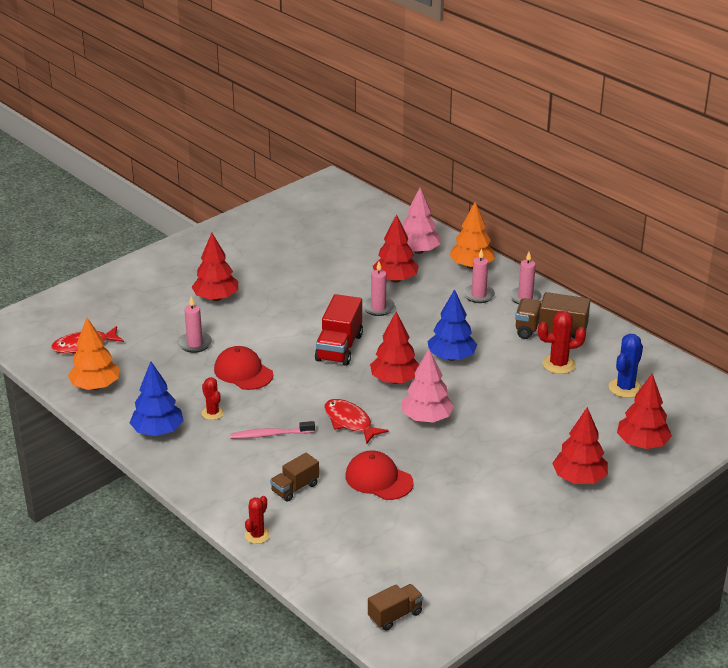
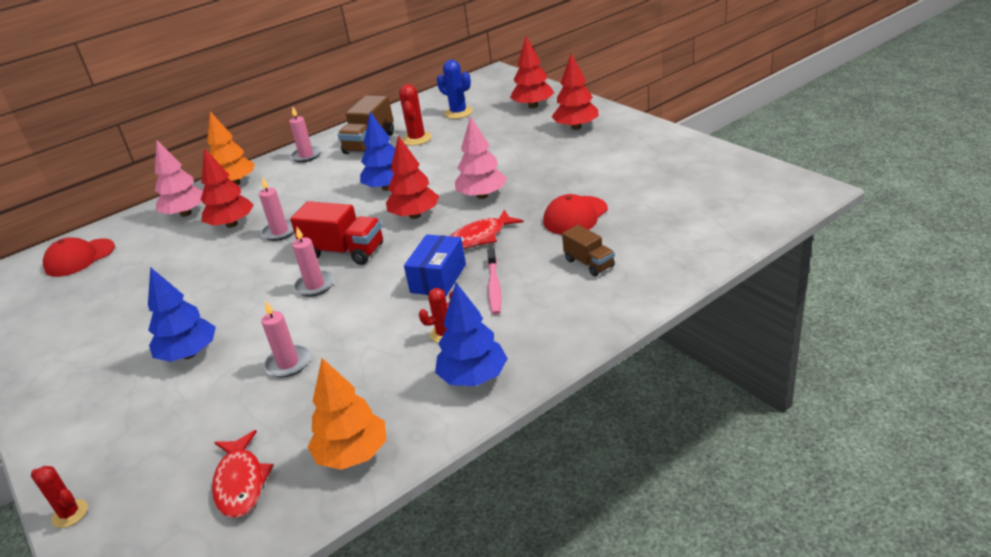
camera: 80 degrees left, 0 degrees up
red tree [192,233,238,301] -> blue tree [148,267,216,362]
red cap [214,346,273,390] -> red cap moved to [43,237,115,277]
red cactus [245,496,270,544] -> red cactus moved to [31,466,88,528]
brown truck [368,584,423,631] -> none
pink candle [463,248,495,303] -> pink candle moved to [292,227,335,297]
none -> blue box [404,234,466,297]

